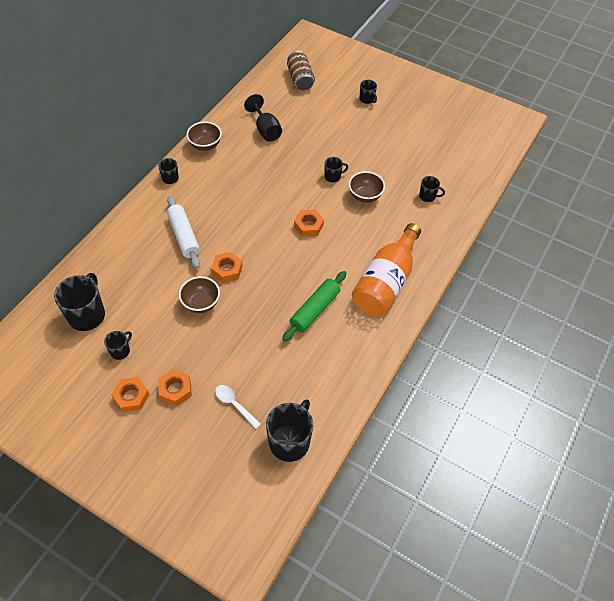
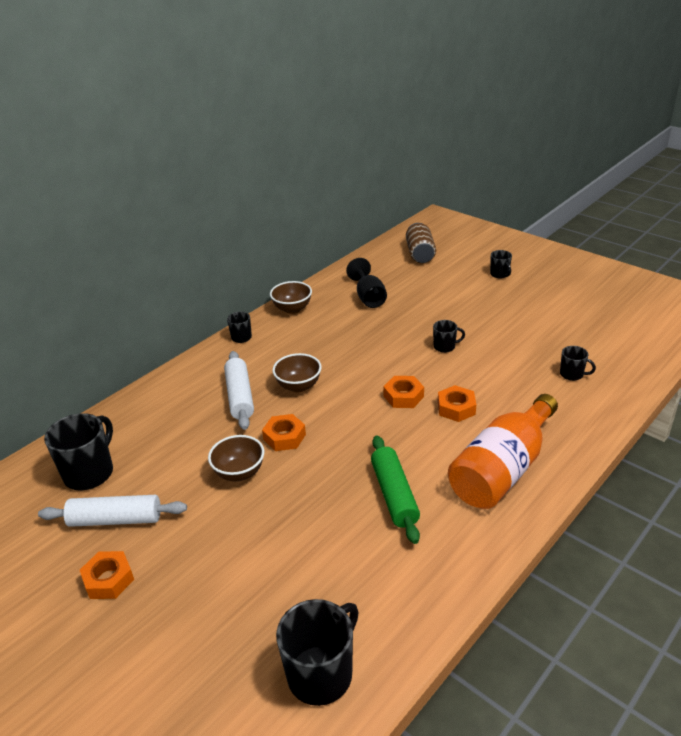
camera: 15 degrees right, 20 degrees down
black mug [104,331,132,360] -> white rolling pin [38,495,187,527]
orange nut [158,369,192,406] -> orange nut moved to [438,385,476,422]
white spoon [215,385,261,429] -> none
green rolling pin [282,271,346,341] -> green rolling pin turned 60 degrees counterclockwise [371,436,420,544]
brown bowl [349,171,385,203] -> brown bowl moved to [272,353,322,392]

